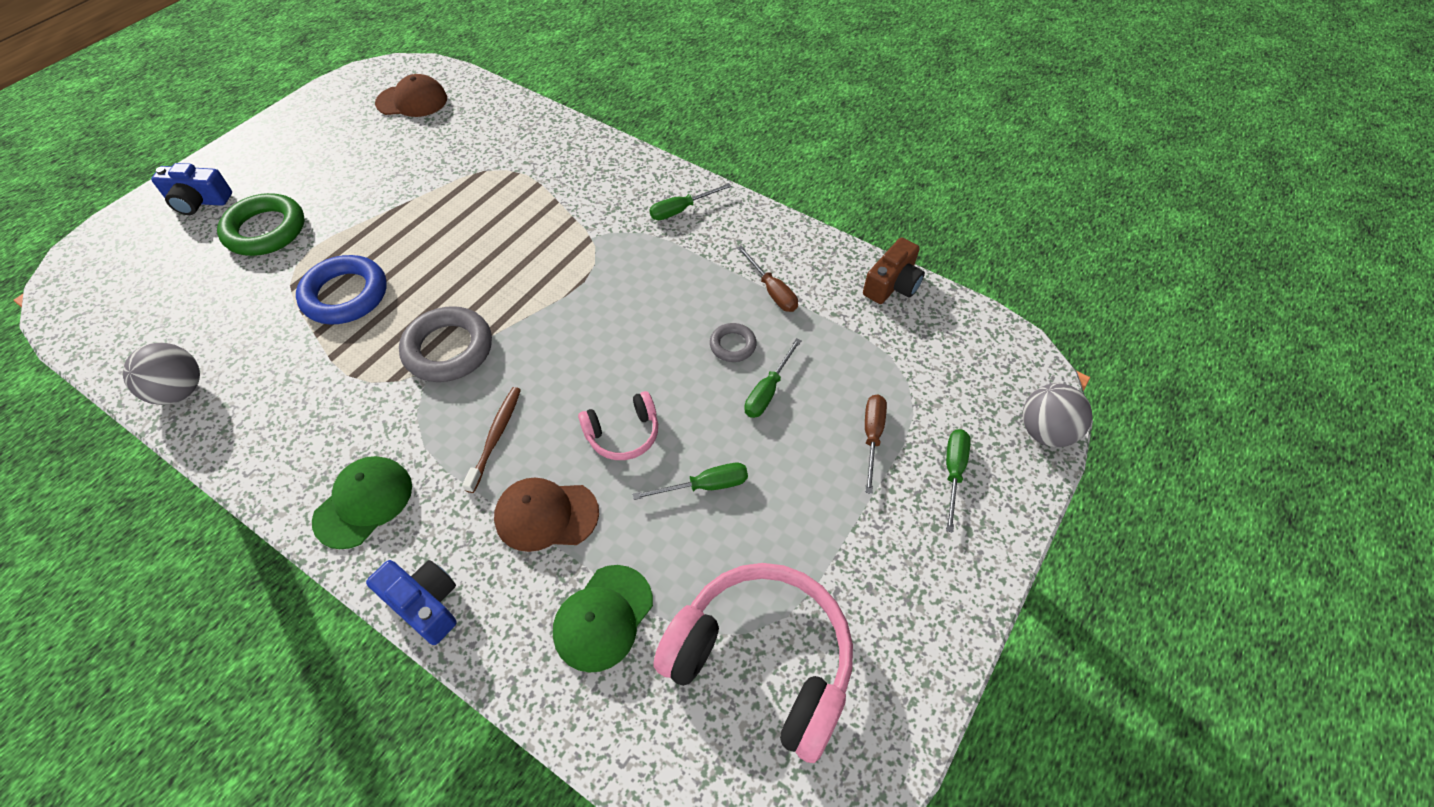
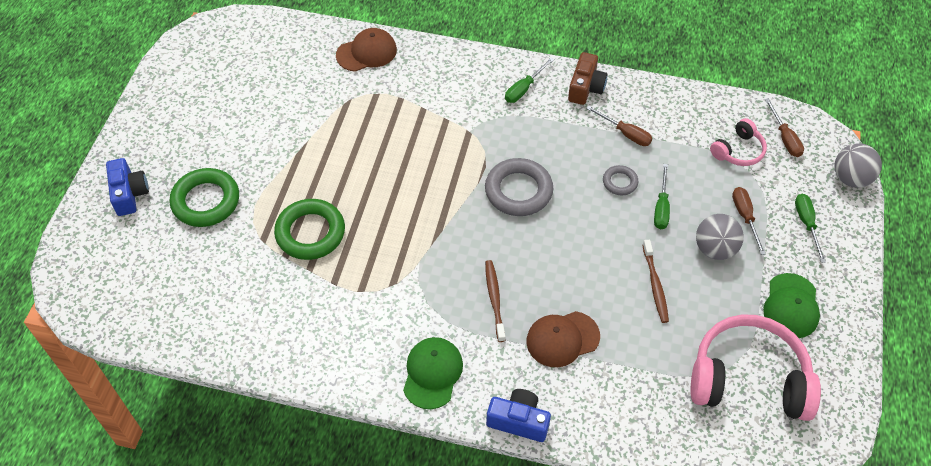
camera: 20 degrees left, 0 degrees up
grey ball [123,343,200,405] -> grey ball moved to [696,214,744,260]
blue camera [151,163,232,215] -> blue camera turned 90 degrees counterclockwise [106,158,149,216]
blue ring [296,255,387,324] -> green ring [274,199,345,260]
brown cap [375,74,447,117] -> brown cap moved to [336,28,397,72]
grey ring [399,306,492,382] -> grey ring moved to [485,158,553,216]
green cap [553,565,653,672] -> green cap moved to [763,273,820,338]
pink headphones [578,391,658,460] -> pink headphones moved to [710,118,767,166]
green screwdriver [633,463,748,500] -> brown toothbrush [643,240,669,323]
brown camera [863,237,925,304] -> brown camera moved to [568,52,608,105]
none -> brown screwdriver [765,98,804,157]

